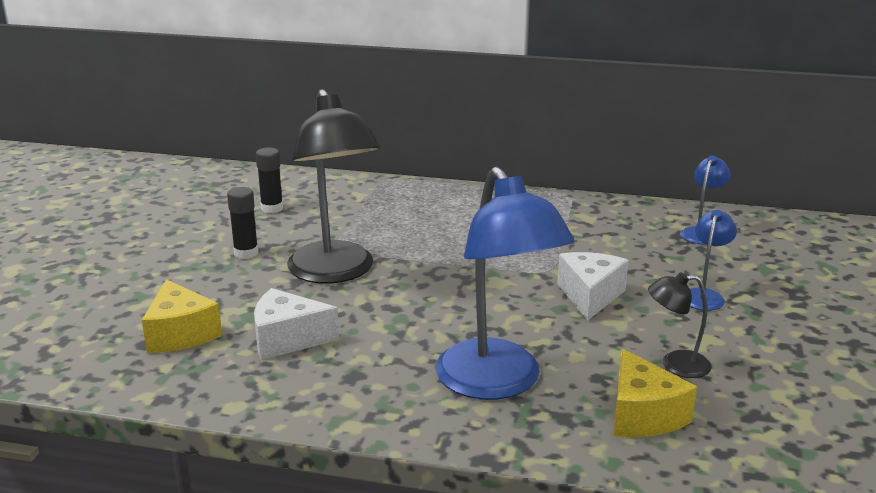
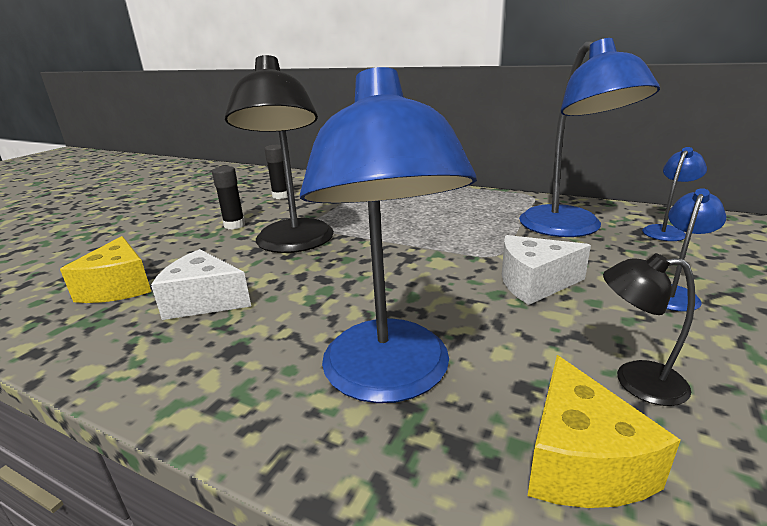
camera: 15 degrees right, 0 degrees up
white cheese [557,252,629,320] -> white cheese turned 120 degrees counterclockwise [502,235,591,305]
none -> blue lamp [519,38,660,237]

